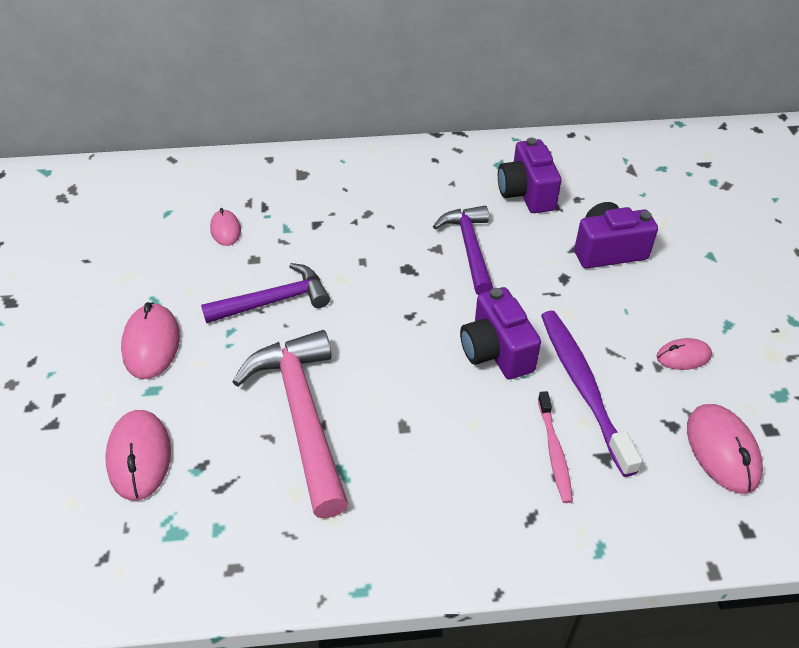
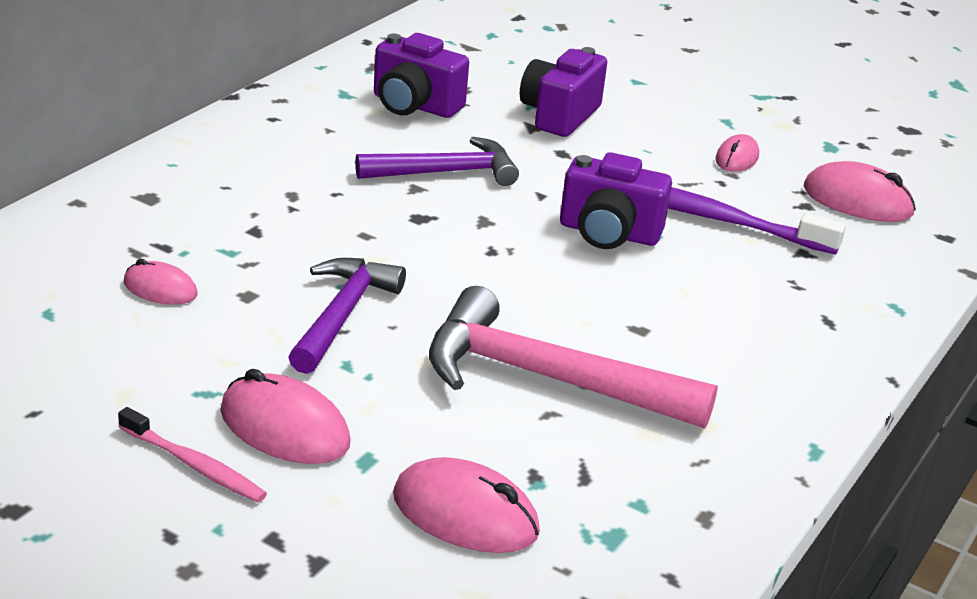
camera: 55 degrees left, 15 degrees down
purple hammer [433,206,493,295] -> purple hammer turned 135 degrees clockwise [355,137,519,186]
pink toothbrush [538,391,573,503] -> pink toothbrush moved to [118,407,267,502]

